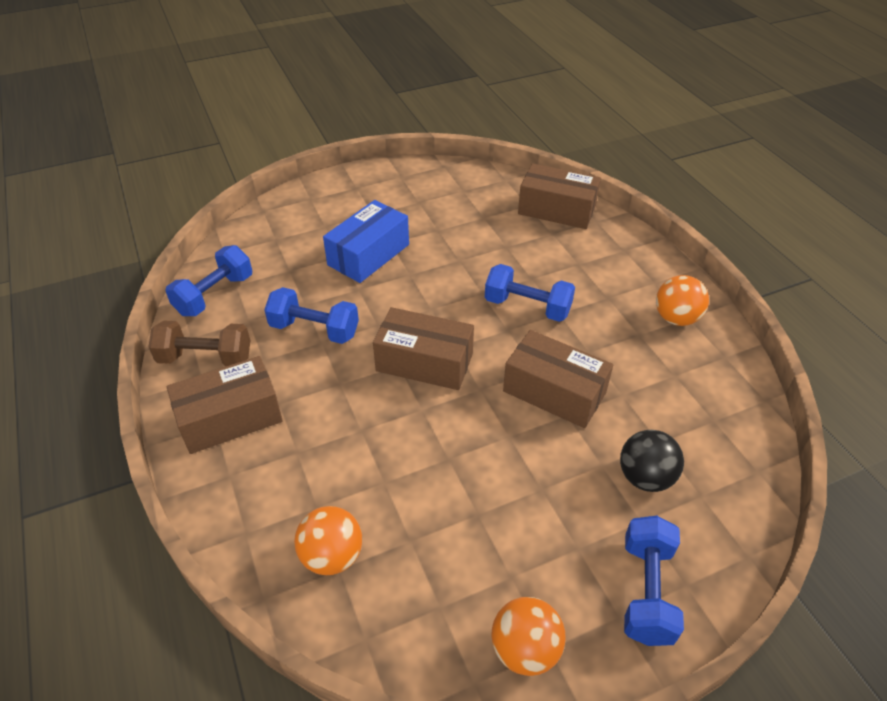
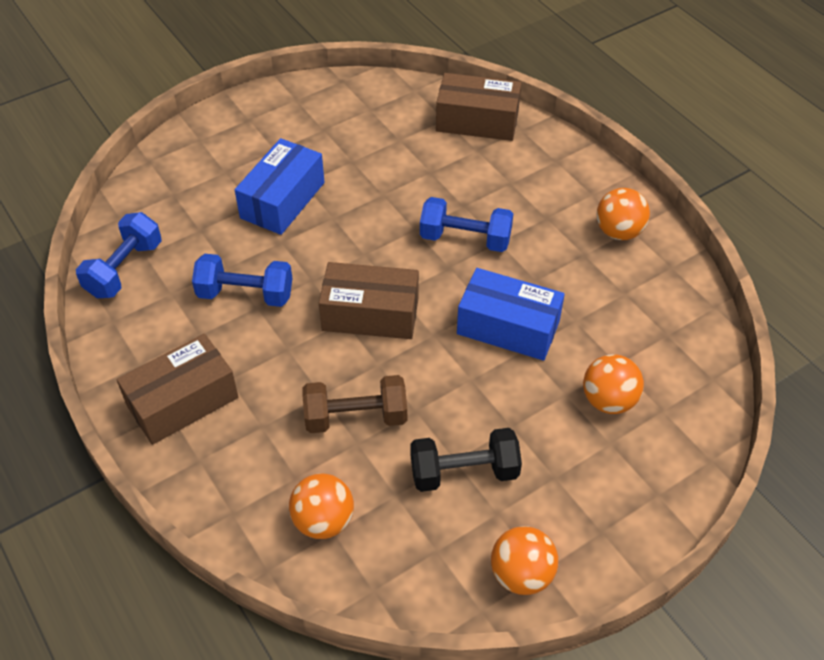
camera: 10 degrees left, 5 degrees up
brown dumbbell [149,321,250,367] -> brown dumbbell moved to [303,375,407,433]
brown box [503,330,613,428] -> blue box [457,268,565,361]
black ball [620,430,684,492] -> orange ball [583,354,644,414]
blue dumbbell [624,516,684,646] -> none
none -> black dumbbell [410,428,522,492]

